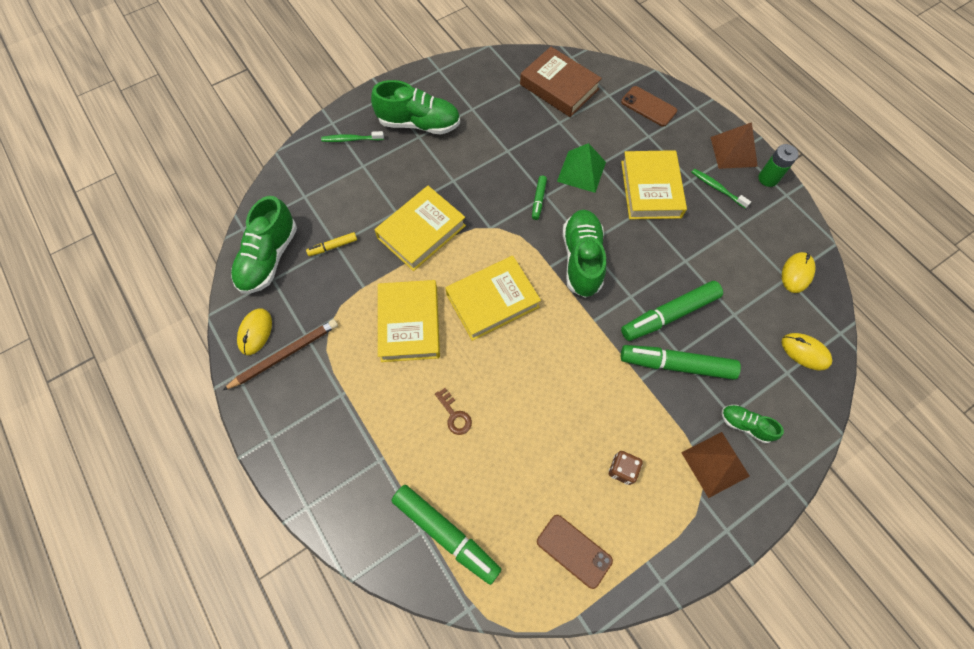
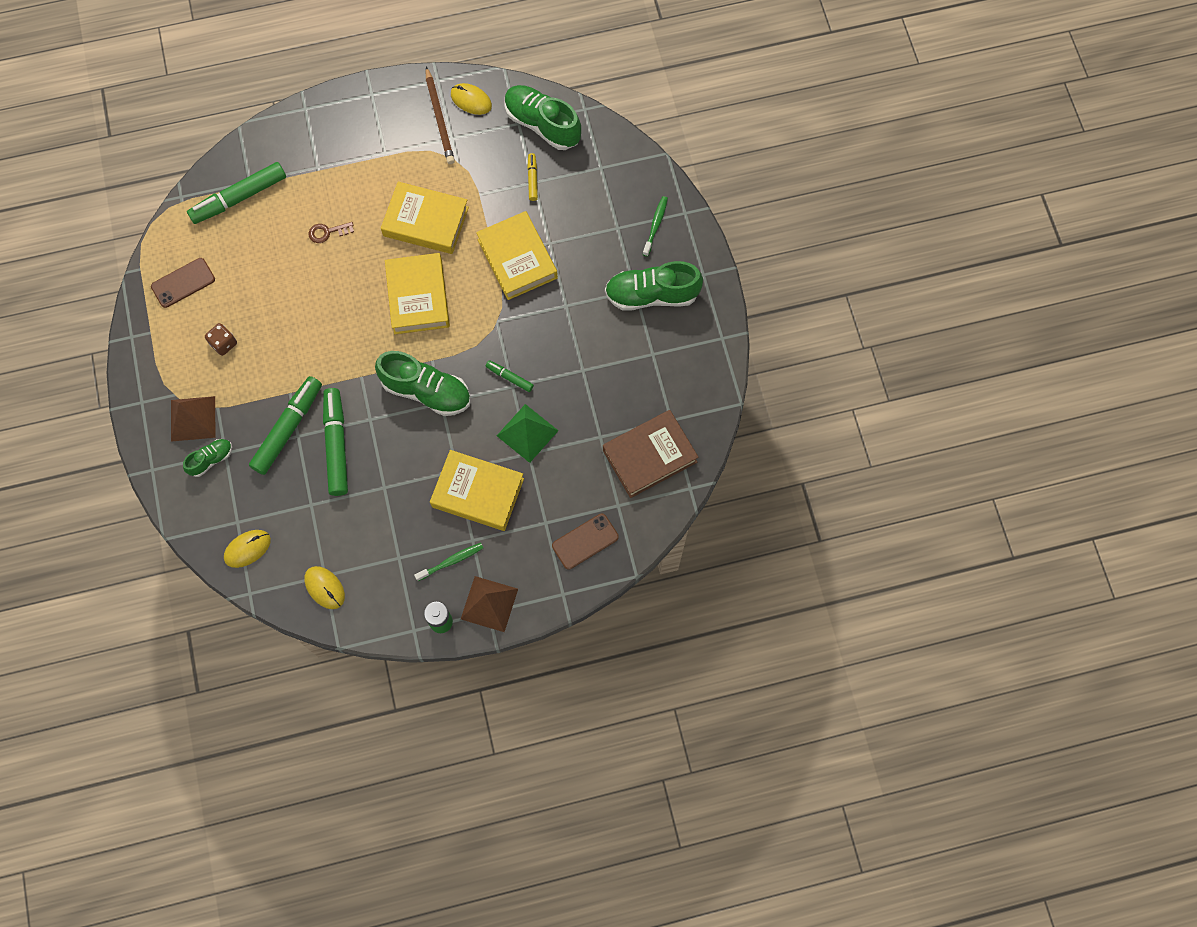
camera: 110 degrees right, 5 degrees up
green shoe [371,80,460,135] -> green shoe turned 60 degrees clockwise [605,261,703,311]

